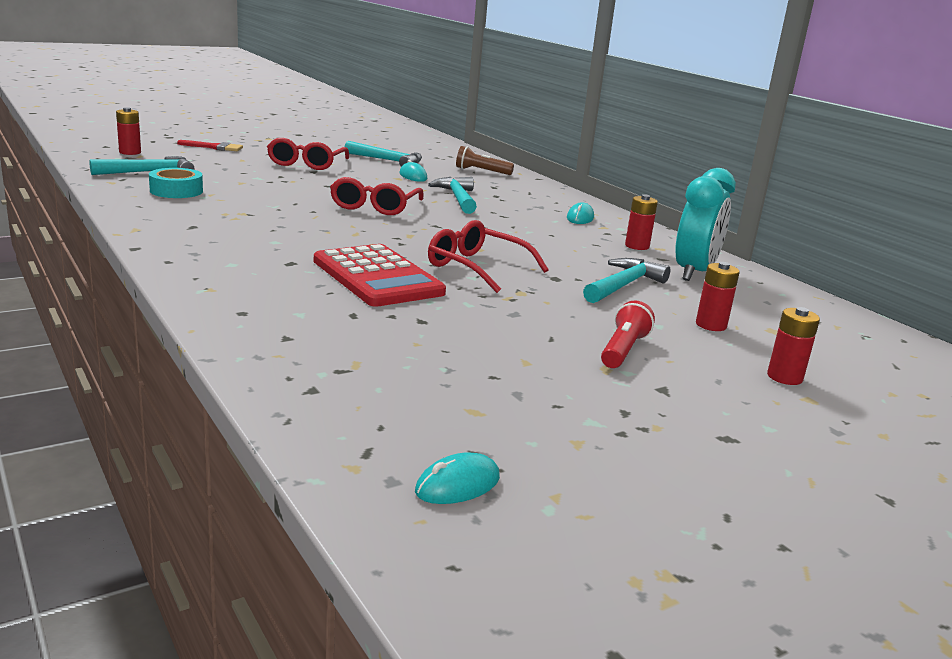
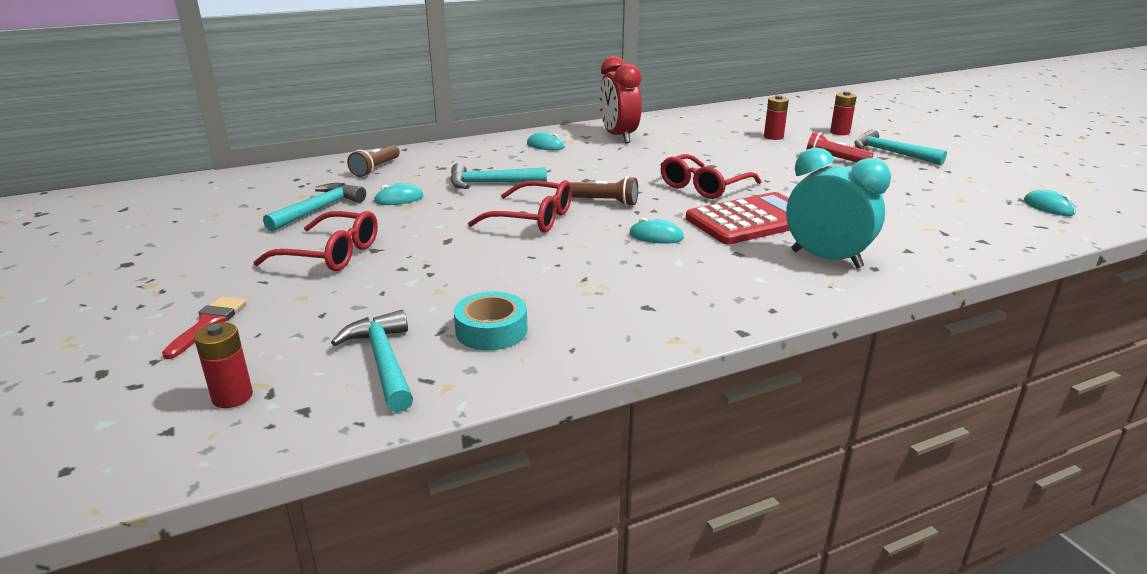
camera: 80 degrees left, 5 degrees up
turquoise hammer [583,258,670,303] -> turquoise hammer moved to [854,129,947,165]
red battery [625,194,658,250] -> red clock [599,56,642,143]
turquoise clock [675,168,736,281] -> turquoise clock moved to [786,147,891,268]
none -> brown flashlight [570,176,638,206]
none -> turquoise mouse [630,218,684,244]

